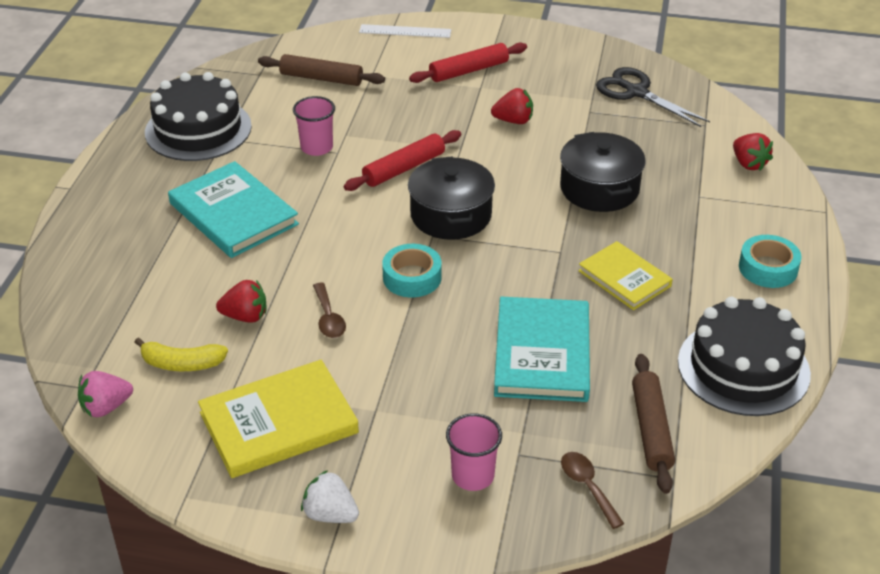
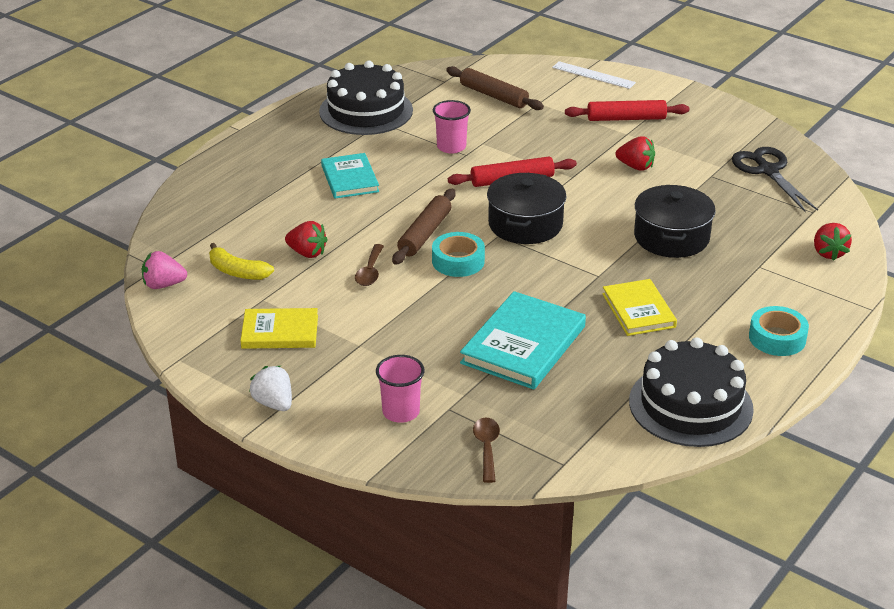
camera: 25 degrees right, 5 degrees down
turquoise book [168,161,299,258] -> turquoise book [321,153,379,199], size x0.64
yellow book [198,360,359,478] -> yellow book [241,308,318,349], size x0.64
brown rolling pin [632,354,675,494] -> brown rolling pin moved to [392,189,456,265]

